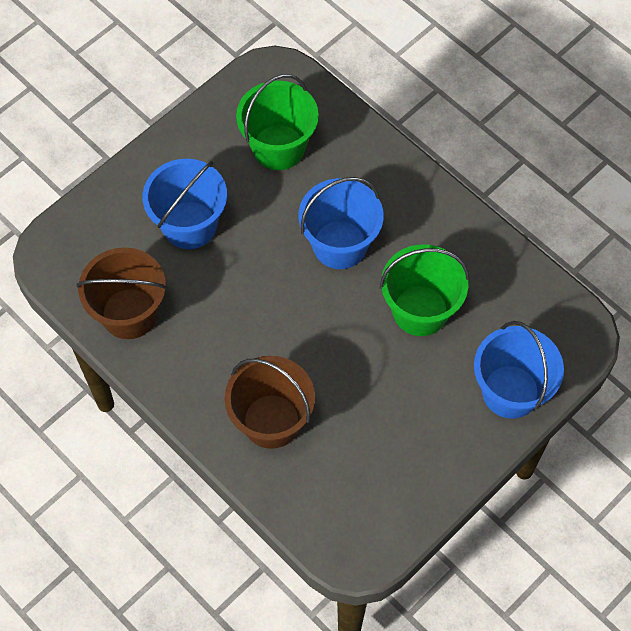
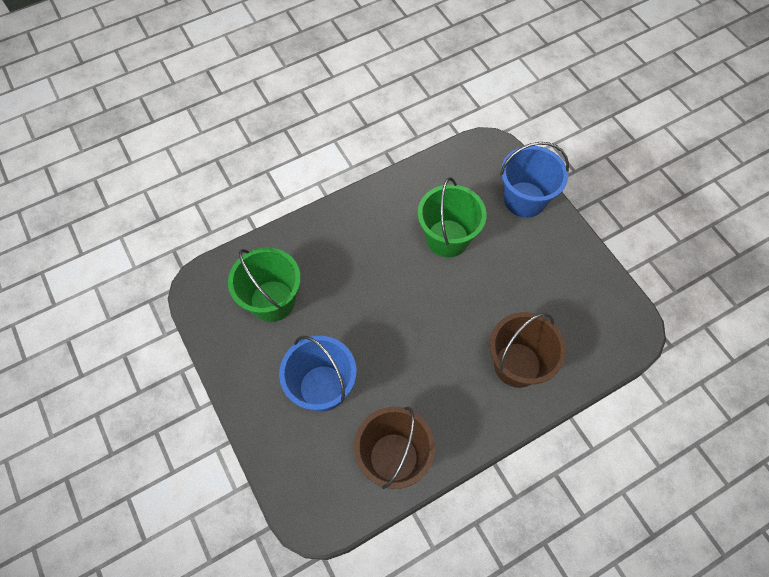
camera: 75 degrees left, 0 degrees up
blue bucket [298,177,384,269] -> none

